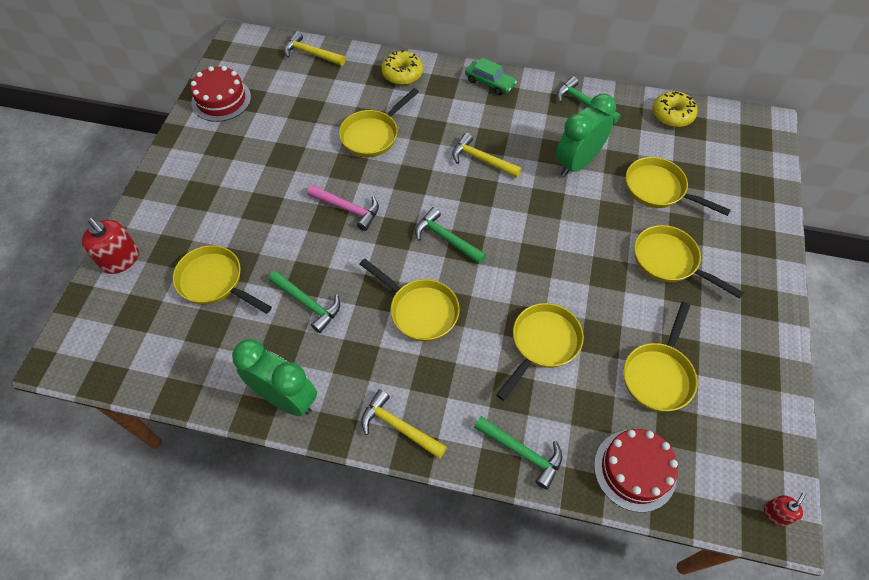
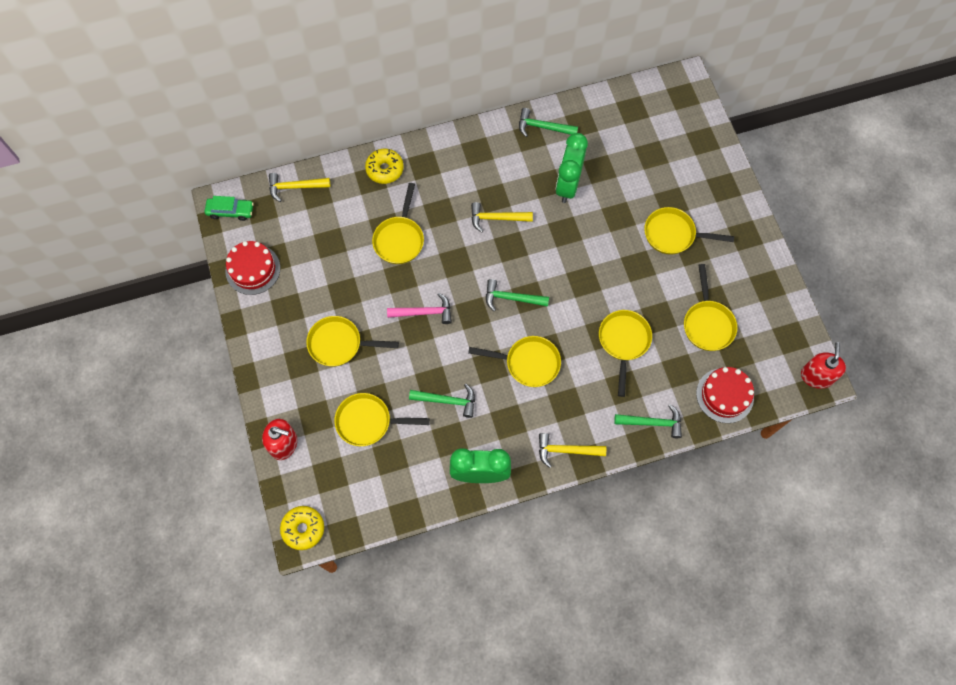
camera: 30 degrees left, 10 degrees up
green car [465,58,517,95] -> green car moved to [205,196,254,221]
yellow pan [626,157,731,216] -> yellow pan moved to [306,316,399,366]
yellow donut [653,91,698,127] -> yellow donut moved to [280,506,324,550]
red soap dispenser [764,493,806,526] -> red soap dispenser [801,342,846,389], size x1.82

